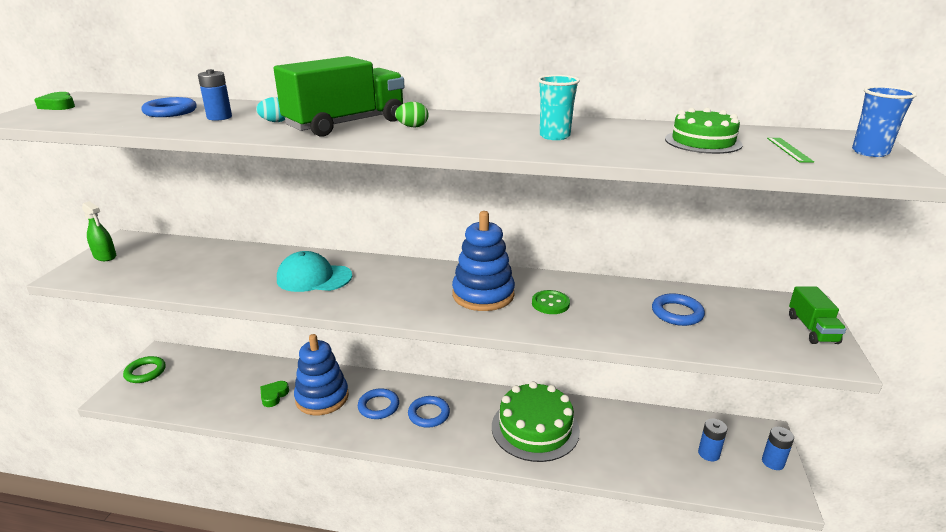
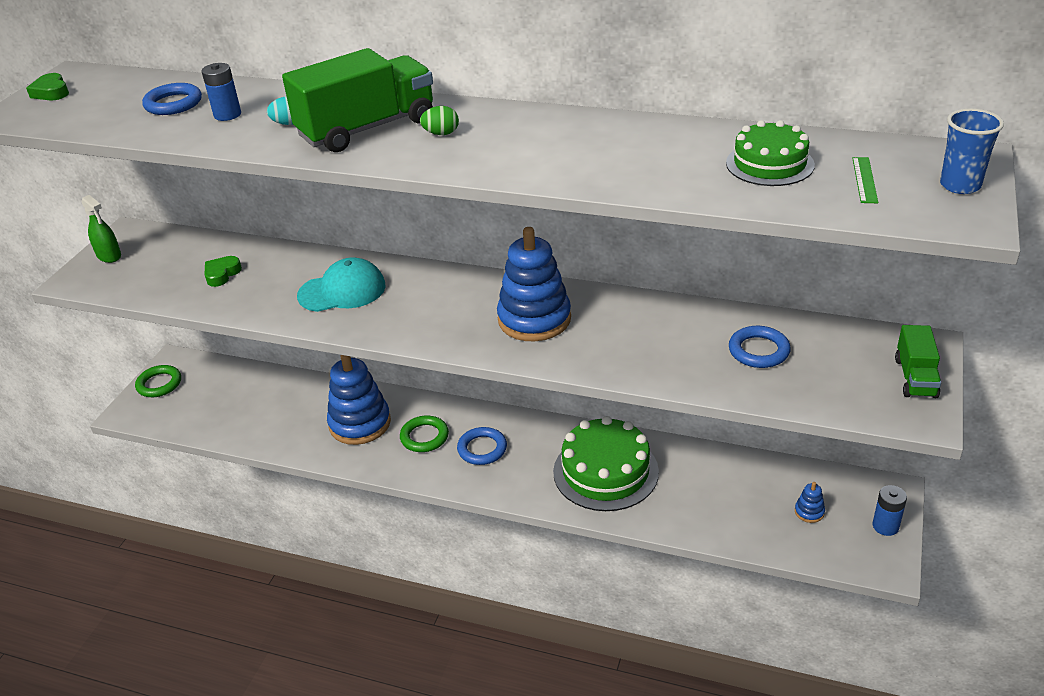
camera: 10 degrees right, 10 degrees up
green heart [260,381,289,407] -> green heart moved to [204,256,242,287]
turquoise cap [277,251,352,292] -> turquoise cap turned 150 degrees clockwise [297,257,386,312]
blue ring [358,388,399,419] -> green ring [400,415,449,452]
green button [532,290,570,314] -> none
turquoise cup [538,75,580,140] -> none
blue battery [698,418,727,461] -> blue stacking toy [795,482,825,523]

